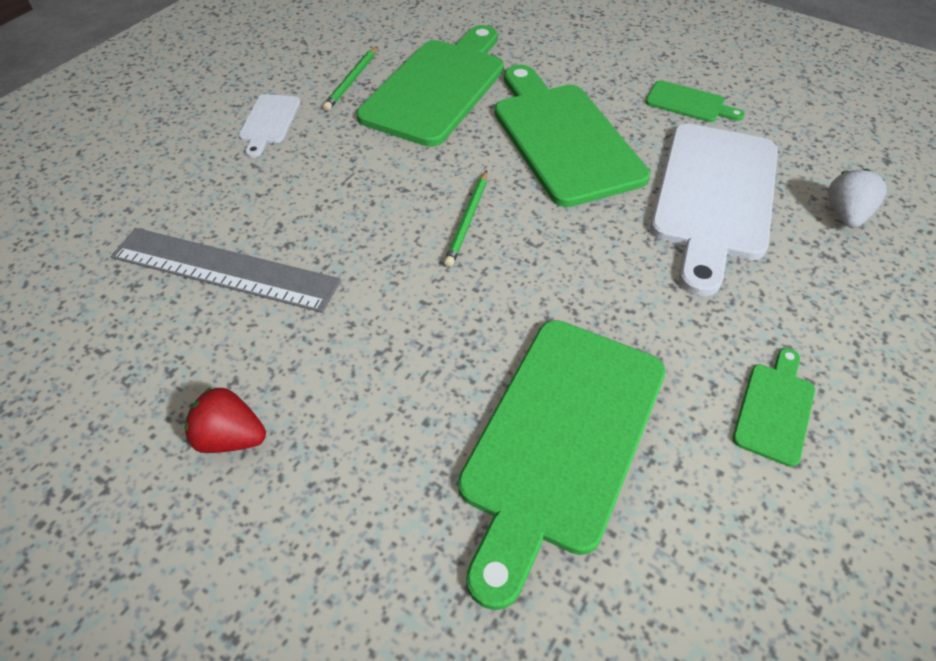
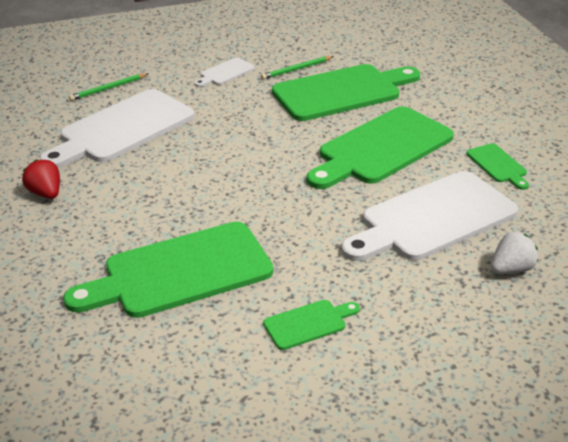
camera: 40 degrees right, 15 degrees down
grey ruler [111,228,341,313] -> white cutting board [40,89,195,168]
green pencil [444,171,487,267] -> green pencil moved to [69,73,148,101]
green cutting board [495,65,650,207] -> green cutting board turned 150 degrees counterclockwise [307,106,454,189]

